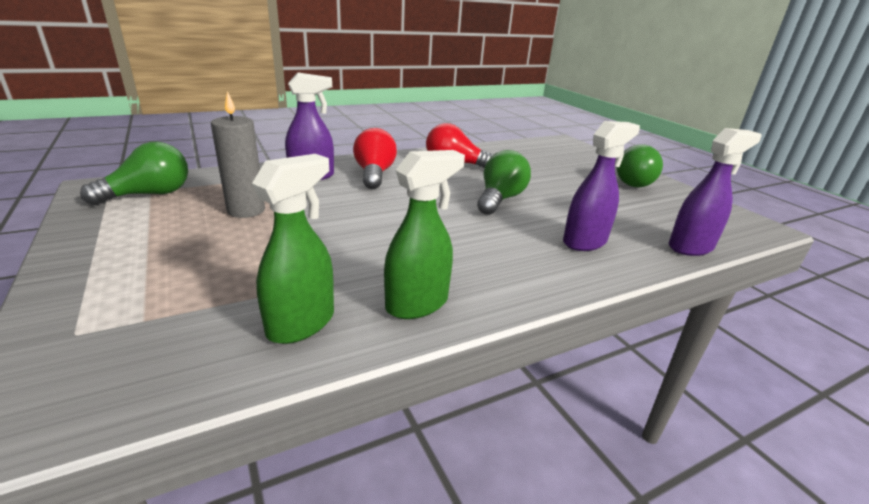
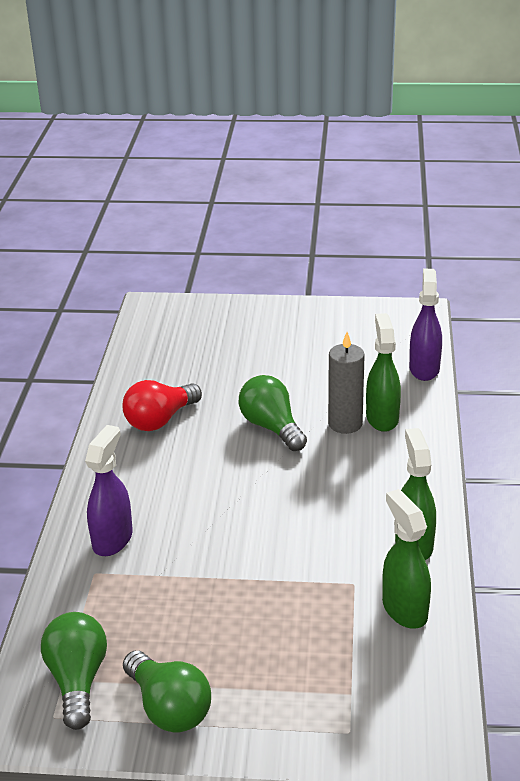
camera: 55 degrees left, 5 degrees up
grey candle [211,91,265,218] -> grey candle moved to [328,332,365,434]
red light bulb [353,128,397,189] -> none
purple spray bottle [563,121,640,251] -> green spray bottle [366,313,401,432]
green light bulb [617,144,663,187] -> green light bulb moved to [123,651,211,733]

